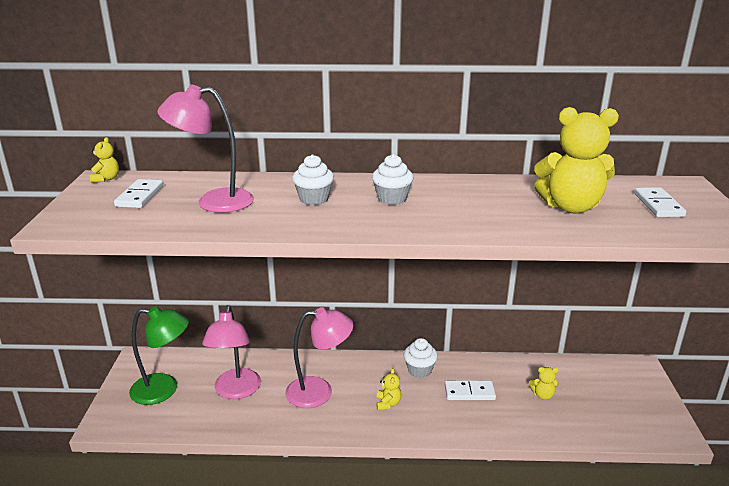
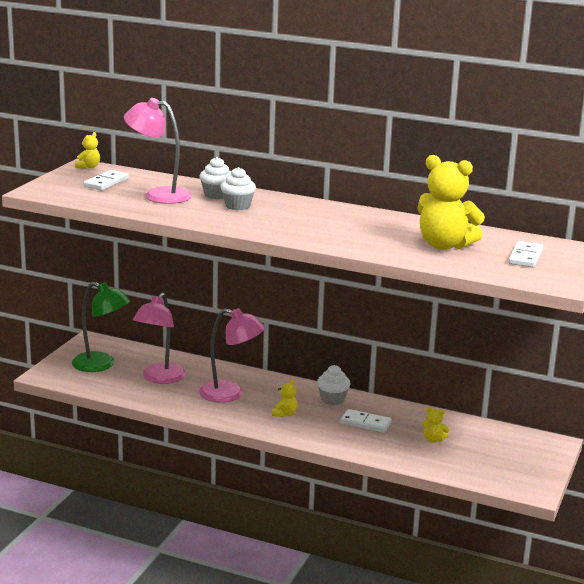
camera: 20 degrees right, 5 degrees down
white cupcake [372,154,414,205] -> white cupcake moved to [199,157,231,199]

